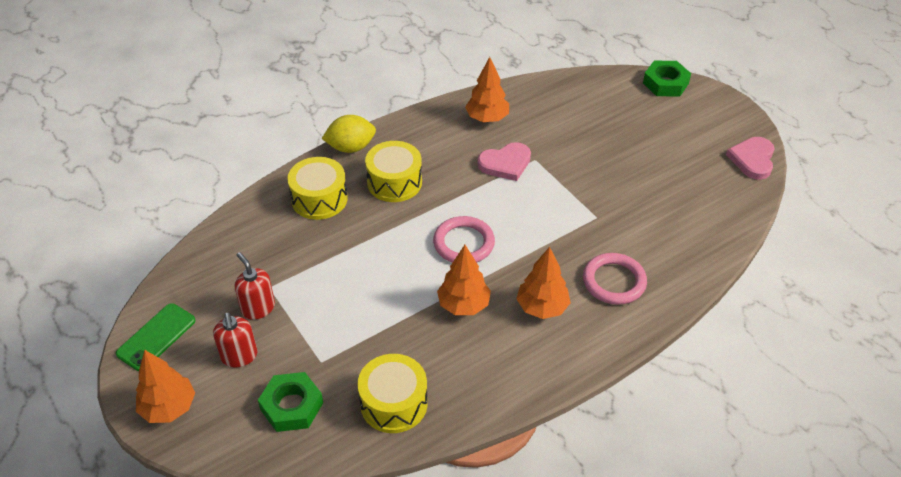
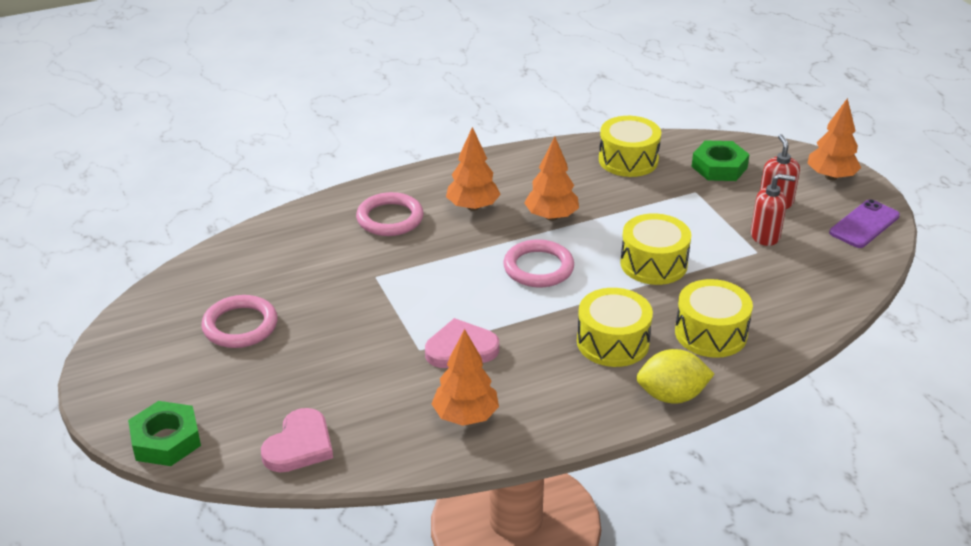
camera: 170 degrees left, 10 degrees down
green phone [116,303,196,371] -> purple phone [829,199,900,248]
red soap dispenser [235,252,275,320] -> red soap dispenser turned 60 degrees counterclockwise [751,174,796,246]
pink heart [726,137,774,180] -> pink heart moved to [261,408,333,472]
none -> pink ring [201,295,278,348]
none -> yellow drum [620,213,691,285]

